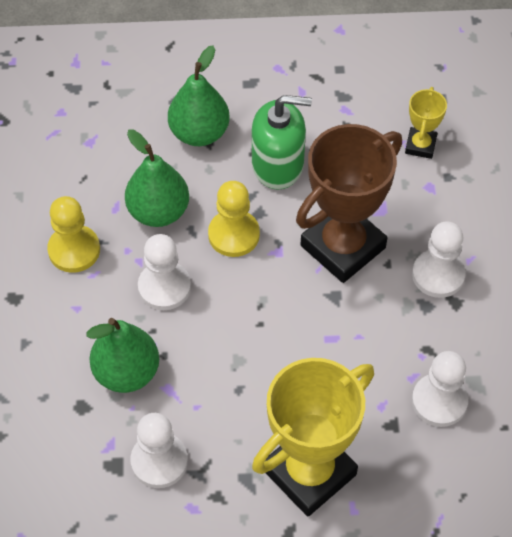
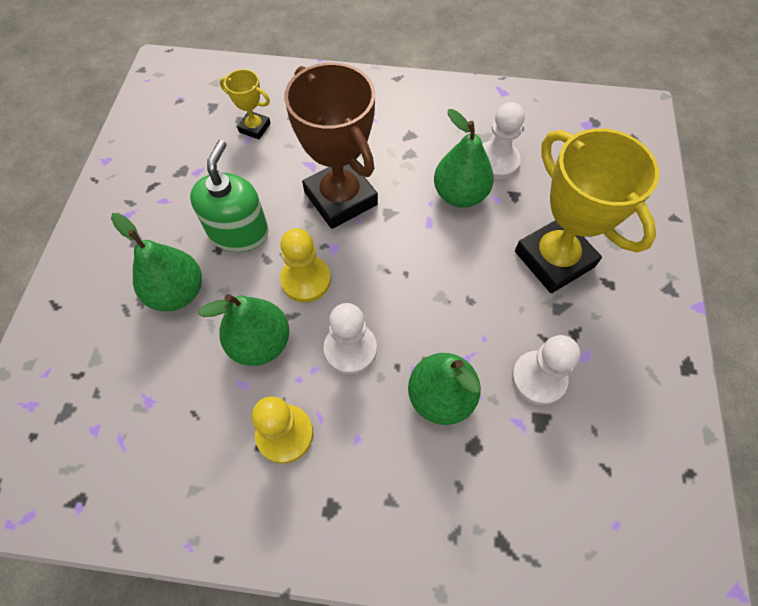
camera: 80 degrees left, 5 degrees up
white pawn [412,221,466,298] -> none
none -> green pear [434,109,494,208]

